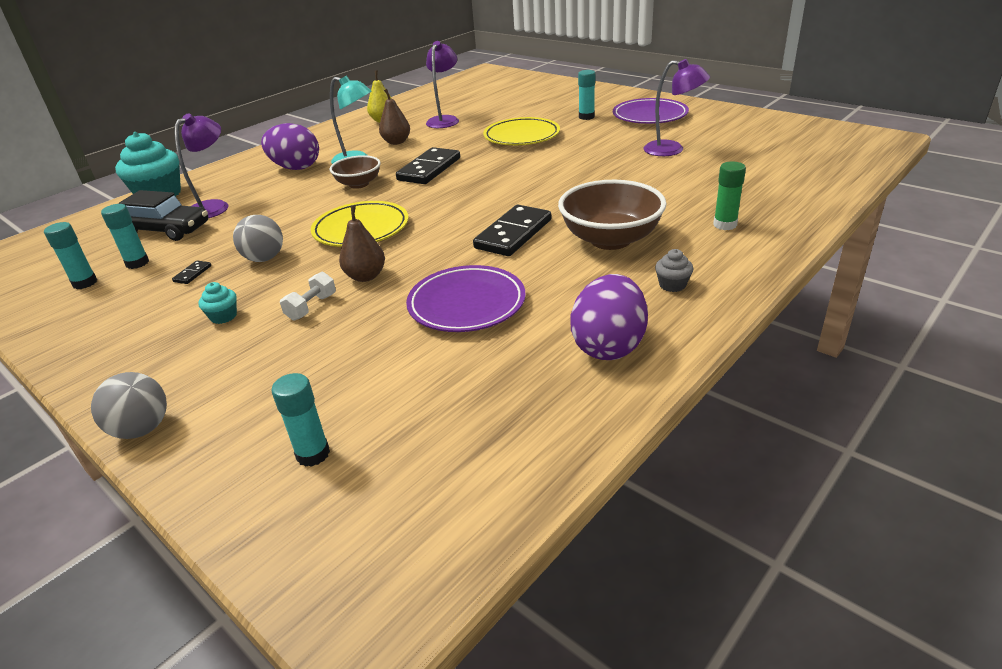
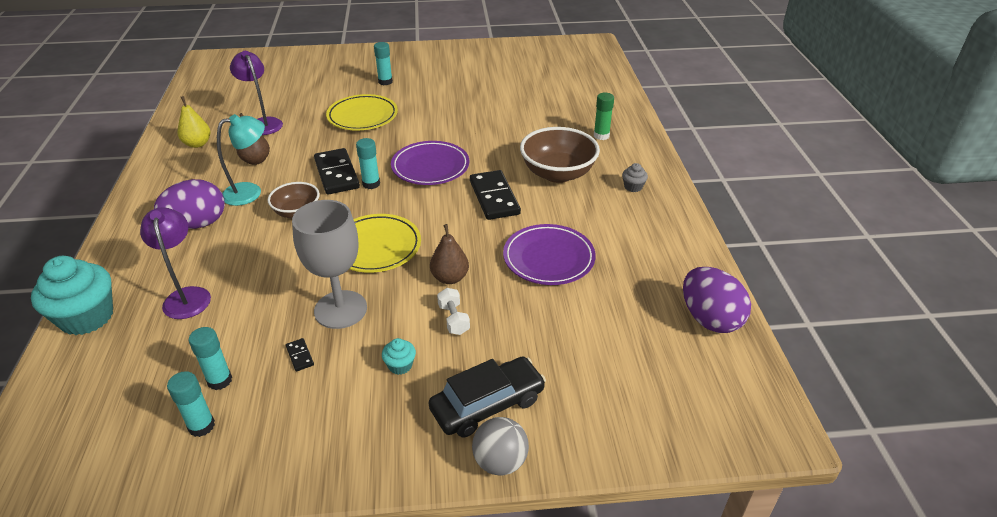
camera: 50 degrees left, 5 degrees up
black car [119,190,208,241] -> black car moved to [428,357,546,437]
grey ball [233,215,283,262] -> grey goblet [292,200,367,329]
turquoise glue stick [271,373,330,467] -> turquoise glue stick moved to [356,138,380,189]
purple egg [571,274,648,360] -> purple egg moved to [683,267,751,333]
purple plate [613,98,689,124] -> purple plate moved to [391,141,469,185]
purple lamp [643,59,710,156] -> none

